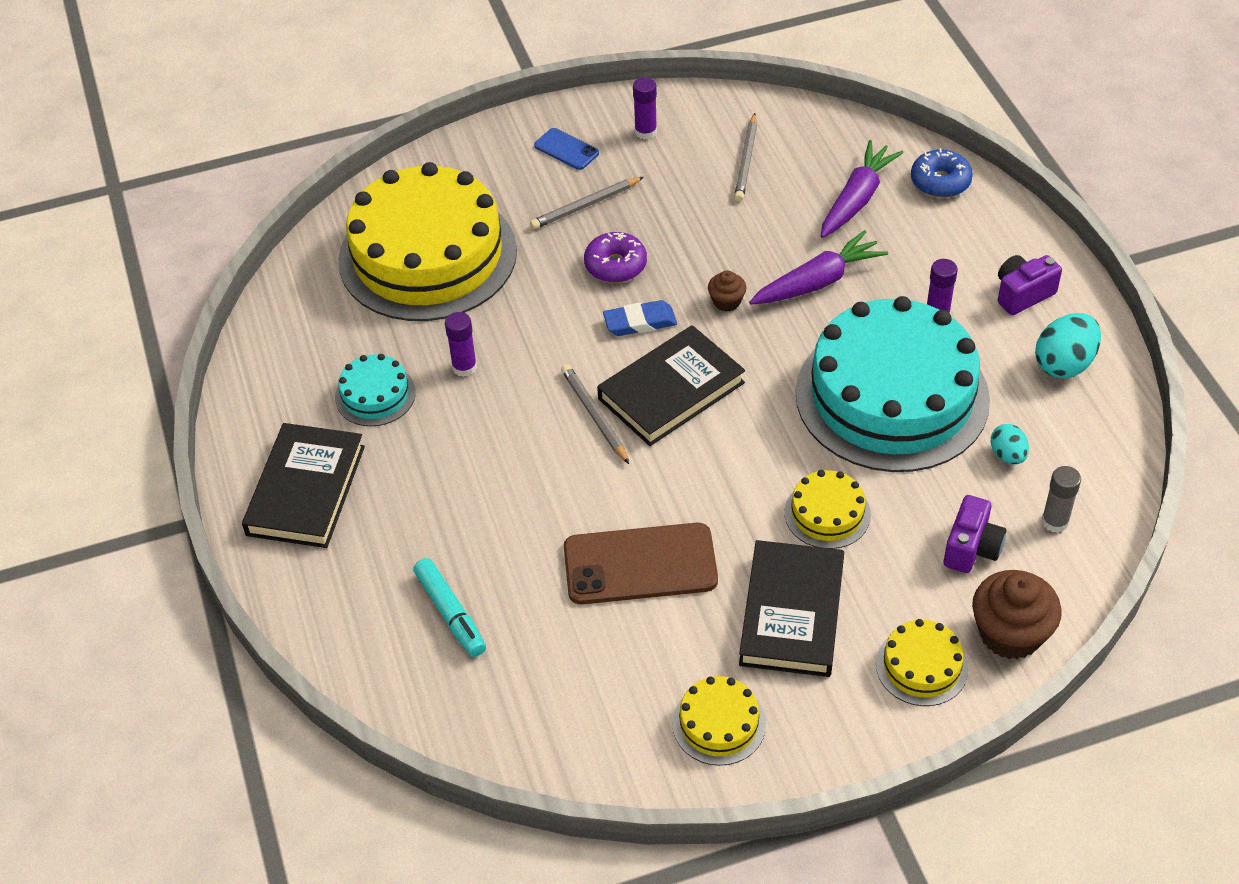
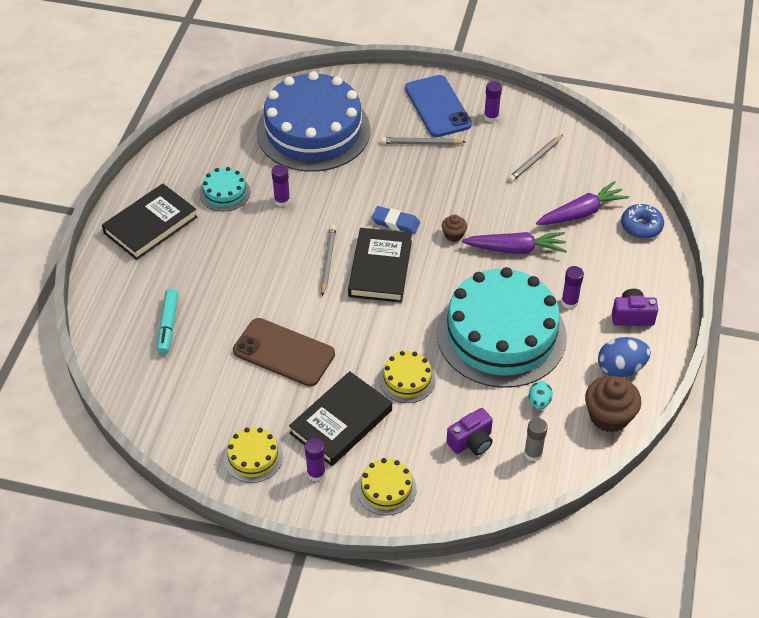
camera: 30 degrees right, 0 degrees up
yellow cake [338,162,517,321] -> blue cake [256,71,370,172]
blue phone [534,128,599,170] -> blue phone [405,75,472,137], size x1.98
purple donut [584,232,647,283] -> none
black book [597,325,745,446] -> black book turned 75 degrees counterclockwise [348,228,412,303]
brown cupcake [972,570,1062,659] -> brown cupcake moved to [585,376,641,432]
turquoise egg [1035,313,1101,378] -> blue egg [598,337,651,378]
none -> purple glue stick [305,438,326,481]

